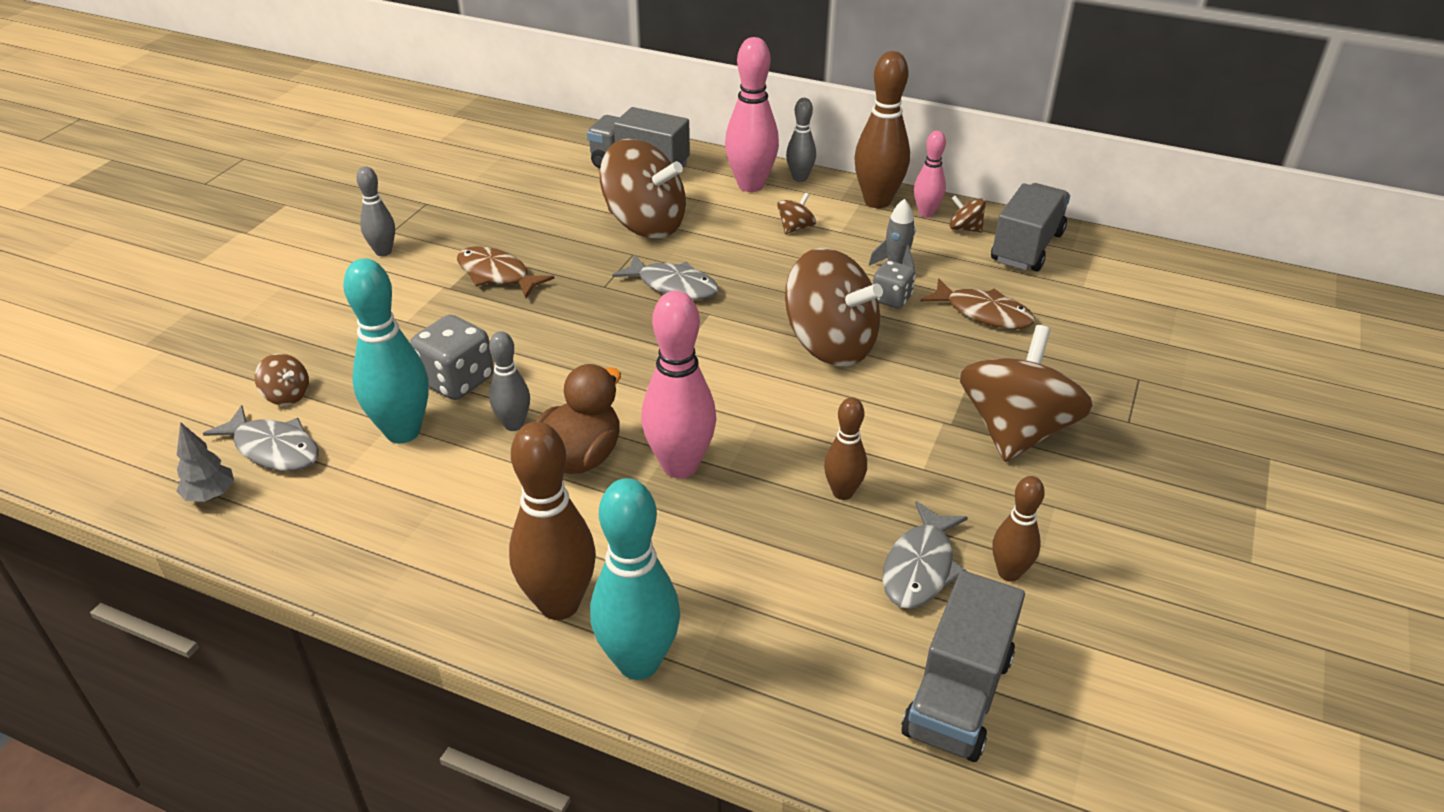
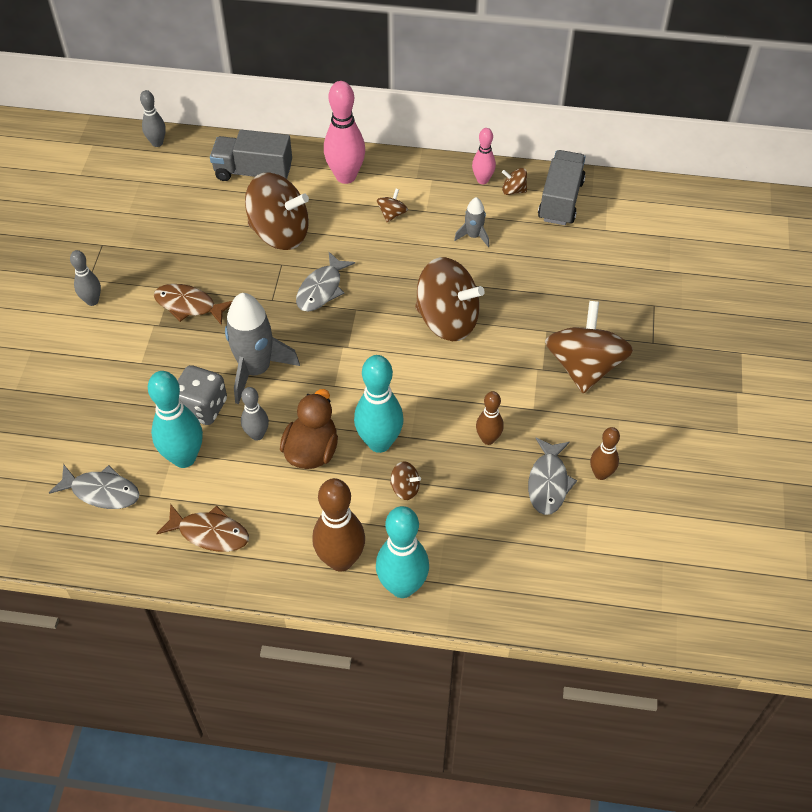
camera: 15 degrees left, 15 degrees up
grey tree [176,422,234,502] -> none
brown spinning top [255,354,309,405] -> brown spinning top moved to [390,461,421,500]
grey fish [612,254,719,299] -> grey fish turned 105 degrees clockwise [296,252,355,312]
pink bowling pin [641,291,716,478] -> turquoise bowling pin [354,355,404,453]
grey bowling pin [786,98,816,182] -> grey bowling pin moved to [140,90,166,147]
brown bowling pin [854,51,910,208] -> none
grey dice [873,260,916,309] -> none
grey truck [901,570,1025,762] -> none
brown fish [920,278,1035,329] -> brown fish moved to [156,503,249,552]
none -> grey rocket [225,293,300,404]

